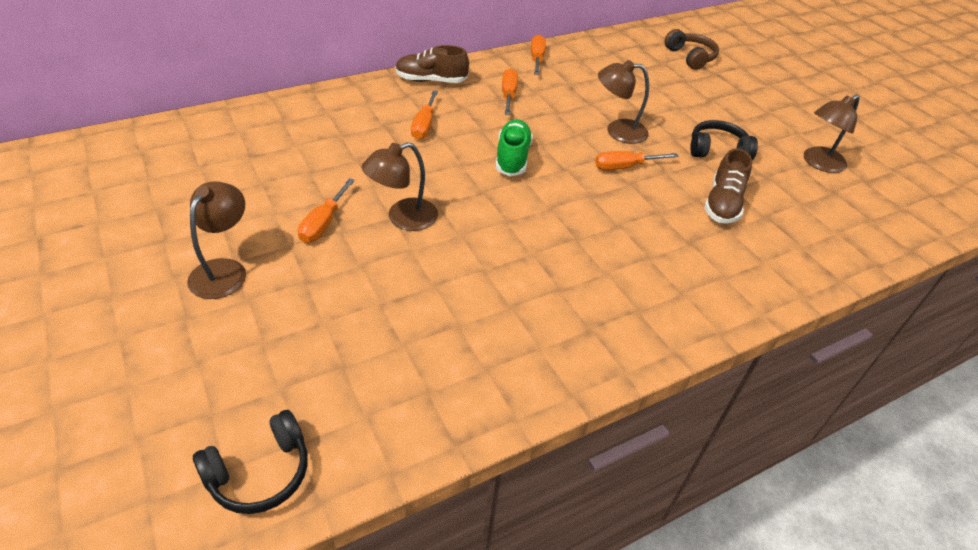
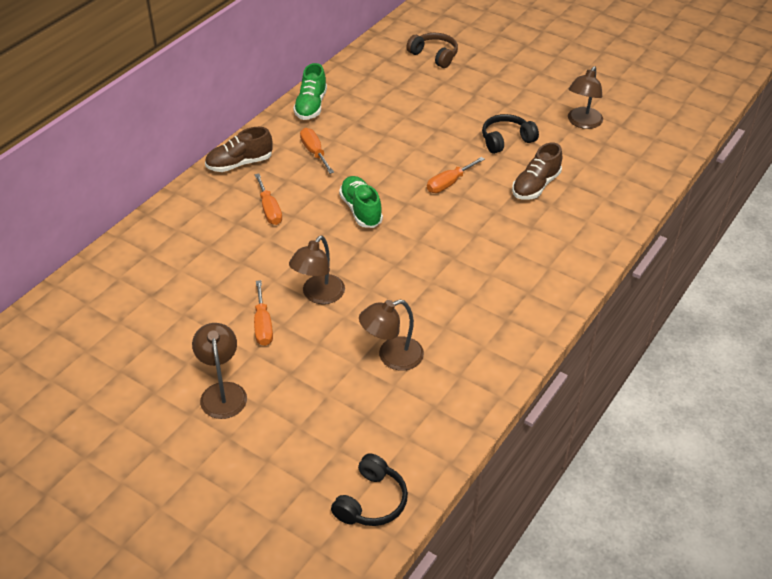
camera: 25 degrees left, 0 degrees up
orange screwdriver [531,34,546,75] -> green shoe [293,63,327,120]
brown lamp [598,60,649,144] -> brown lamp moved to [359,300,424,371]
brown shoe [704,148,752,224] -> brown shoe turned 45 degrees clockwise [512,143,562,200]

